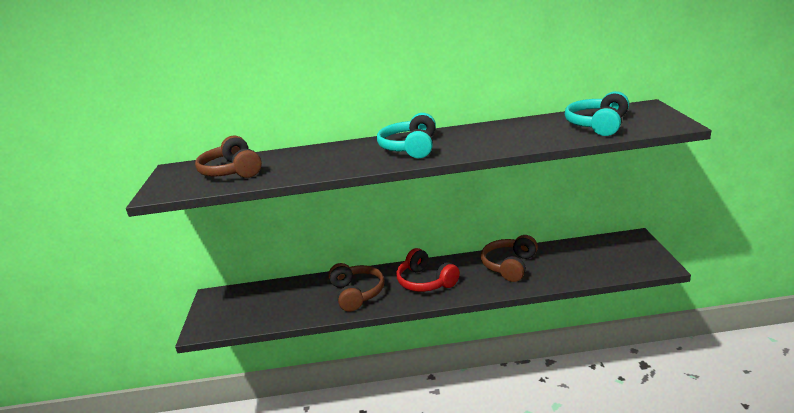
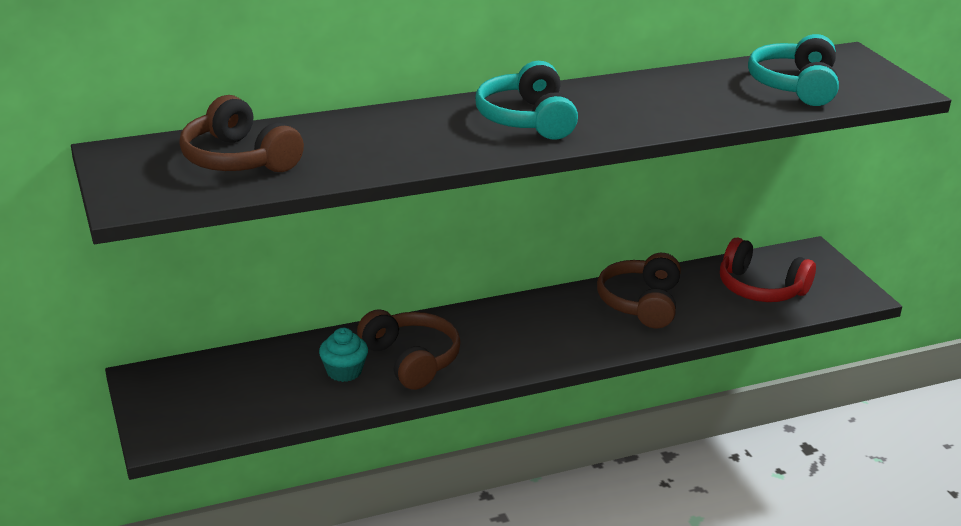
camera: 20 degrees left, 5 degrees up
red headphones [396,248,460,292] -> red headphones moved to [720,238,816,302]
none -> turquoise cupcake [319,328,368,382]

